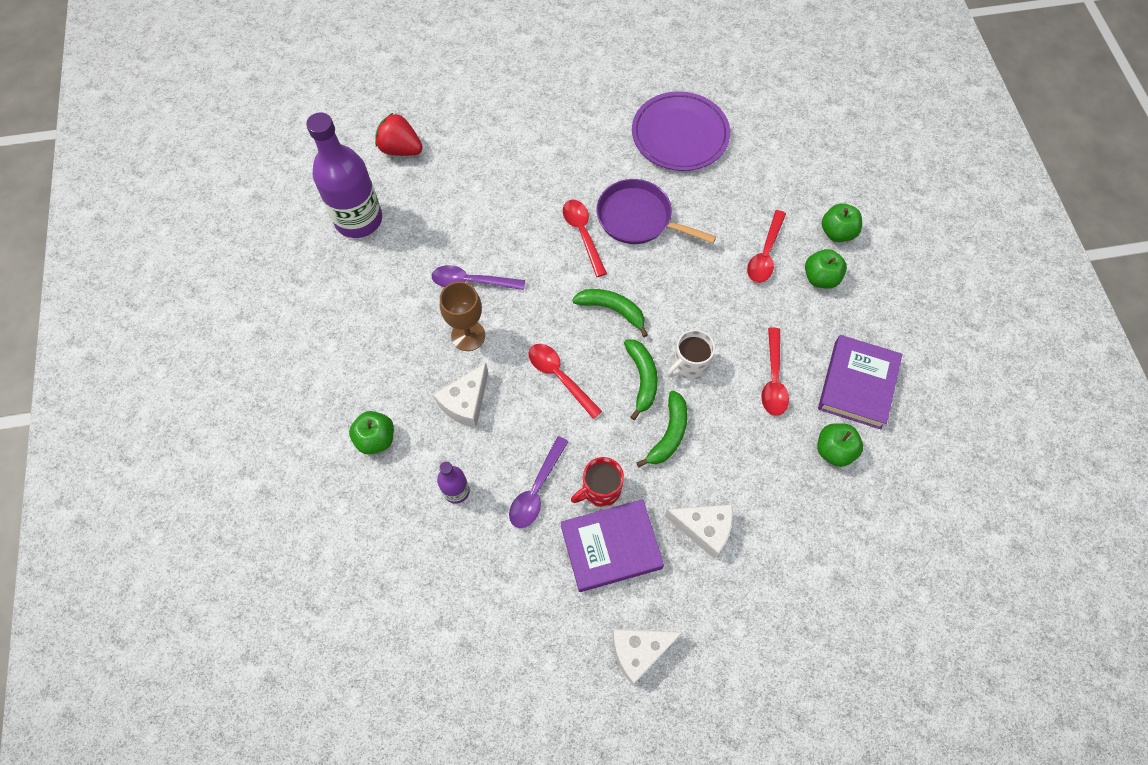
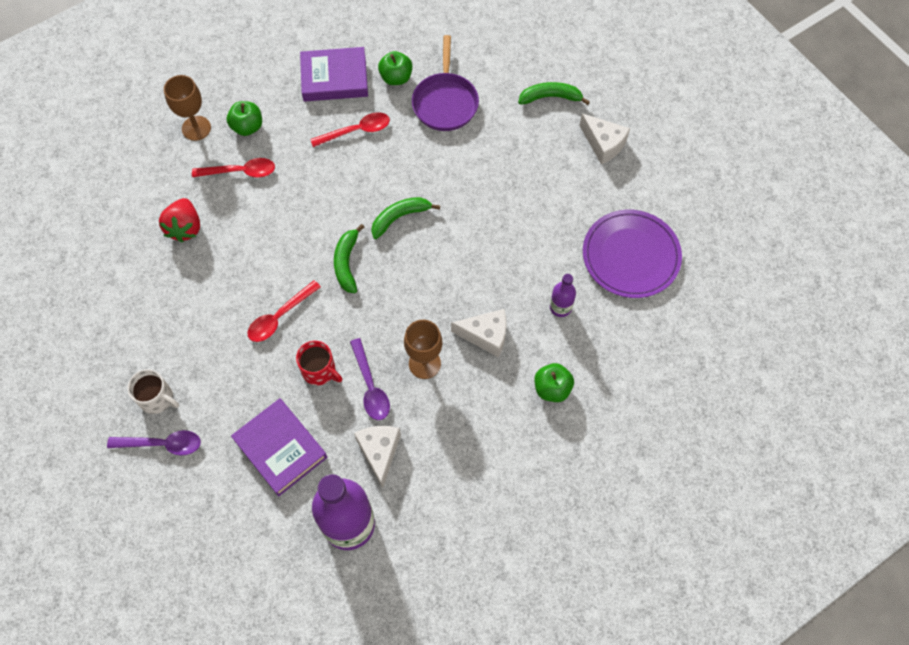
camera: 115 degrees left, 0 degrees up
red strawberry [375,112,423,156] -> red strawberry moved to [159,198,200,242]
purple spoon [509,436,569,528] -> purple spoon moved to [107,430,201,456]
red spoon [529,344,602,419] -> none
purple book [561,499,664,592] -> purple book moved to [231,398,327,496]
red mug [571,457,624,507] -> red mug moved to [296,341,342,385]
purple pan [597,179,716,244] -> purple pan moved to [412,35,479,131]
purple plate [632,91,730,171] -> purple plate moved to [583,210,682,298]
green banana [636,390,688,467] -> green banana moved to [518,82,590,105]
white cheese [664,504,733,559] -> white cheese moved to [354,426,401,488]
white mug [667,330,715,379] -> white mug moved to [128,369,179,414]
green apple [822,203,862,242] -> brown goblet [164,75,211,141]

